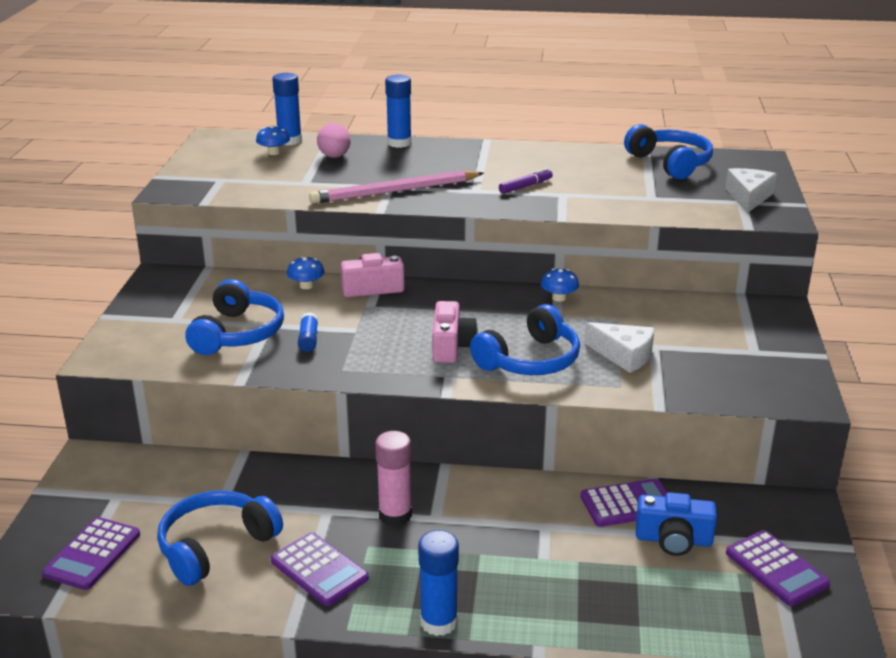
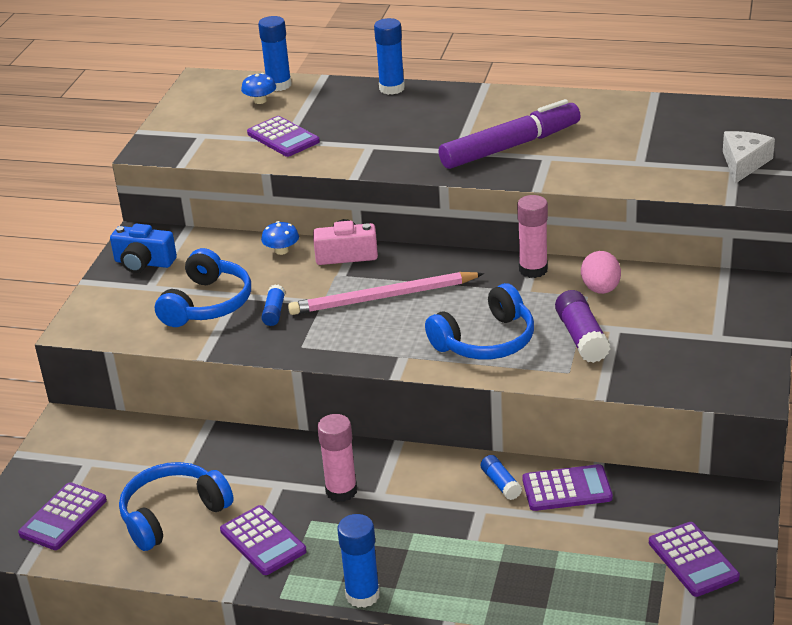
camera: 10 degrees right, 5 degrees up
pink pencil [309,170,484,204] -> pink pencil moved to [288,272,484,315]
pink egg [317,123,351,158] -> pink egg moved to [581,251,621,294]
pink camera [432,301,478,363] -> none
purple marker [499,168,553,194] -> purple marker [439,99,580,169], size x2.34
blue mushroom [541,268,579,302] -> pink glue stick [517,195,548,278]
white cheese [584,322,655,373] -> purple glue stick [555,290,610,363]
blue headphones [624,124,713,179] -> none
blue camera [636,492,717,556] -> blue camera moved to [110,224,177,273]
none -> purple calculator [247,116,320,157]
none -> blue glue stick [480,455,522,500]

